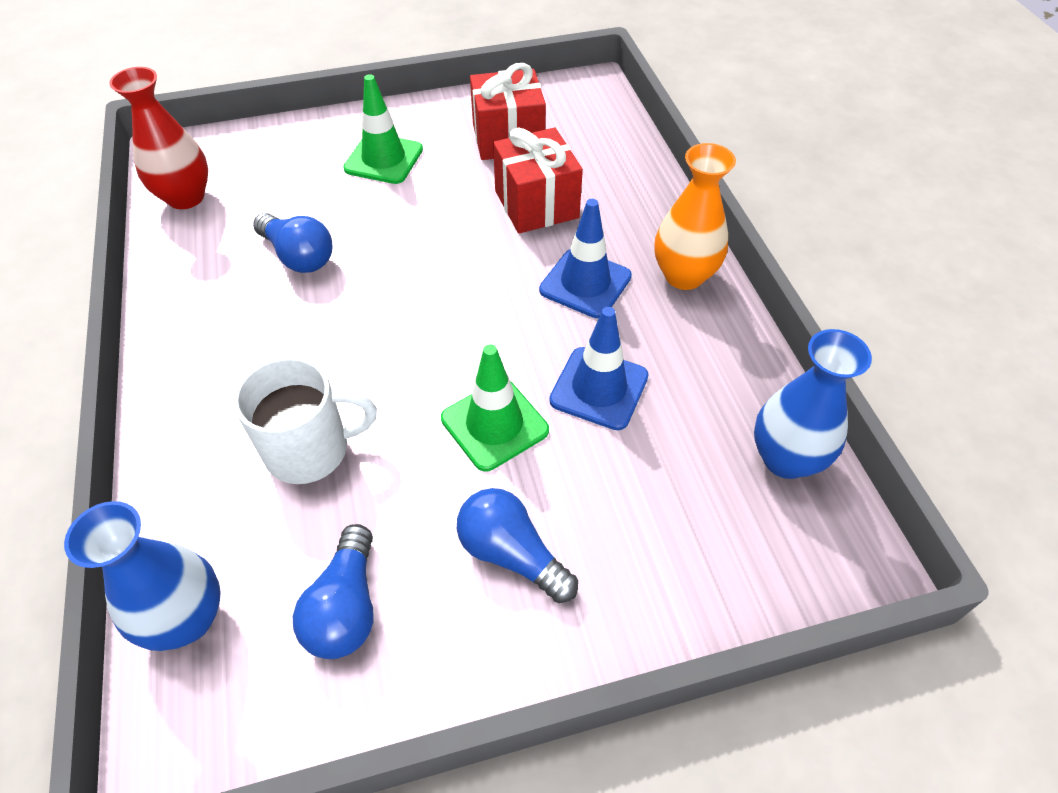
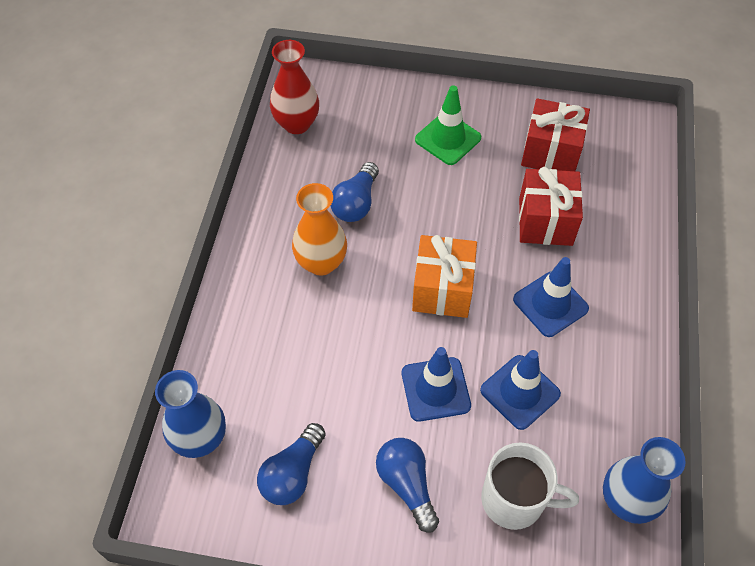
camera: 25 degrees right, 5 degrees up
white mug [234,357,377,484] -> white mug moved to [481,443,579,530]
blue light bulb [253,213,332,273] -> blue light bulb turned 45 degrees clockwise [331,162,379,222]
green traffic cone [441,344,549,472] -> blue traffic cone [402,347,471,422]
orange vase [655,143,736,290] -> orange vase moved to [292,183,347,276]
none -> orange gift [412,235,477,318]

